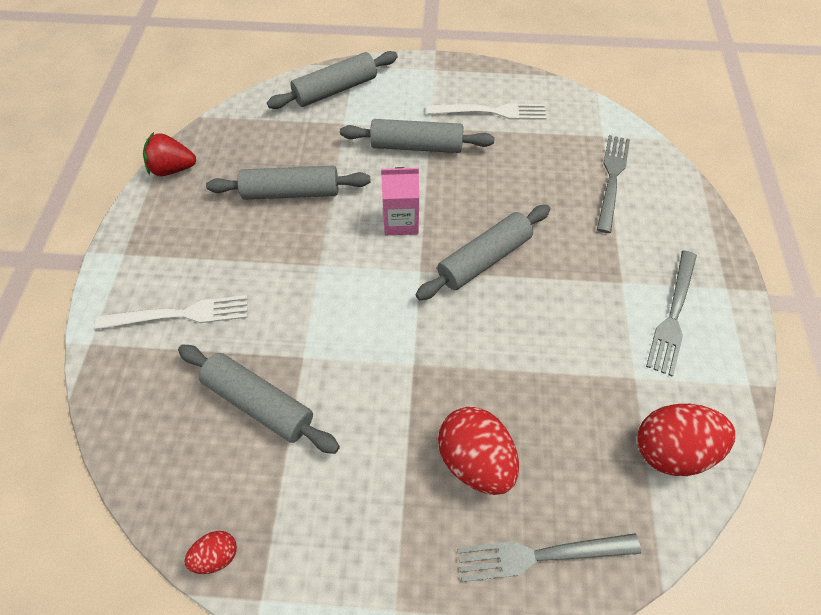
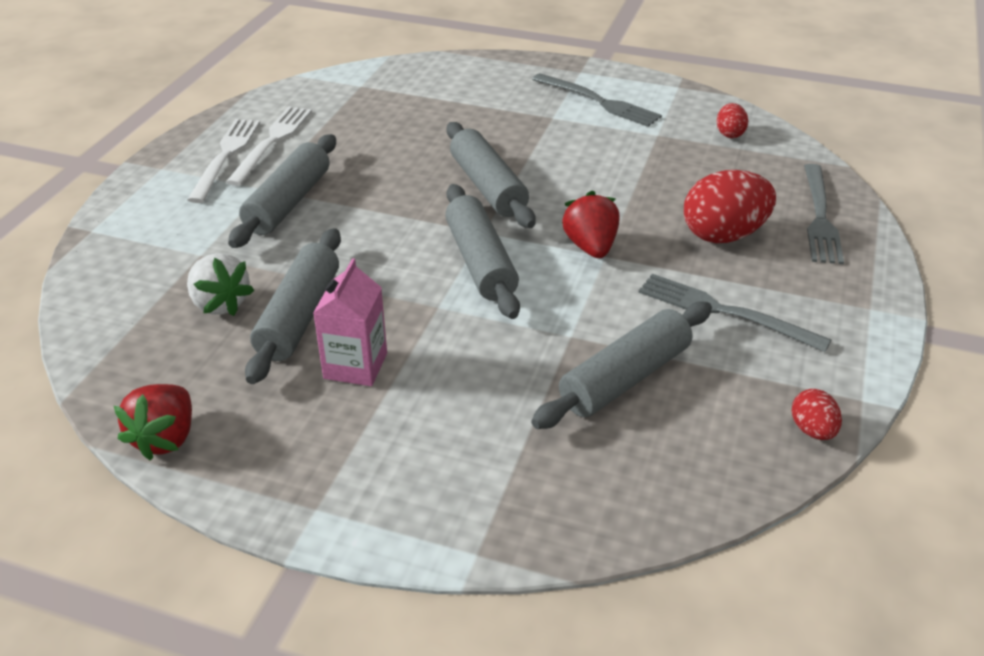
camera: 75 degrees left, 20 degrees down
white fork [95,295,248,329] -> white fork moved to [187,119,260,203]
grey rolling pin [267,51,398,109] -> grey rolling pin moved to [445,184,520,319]
pink carton [381,167,419,235] -> pink carton moved to [313,258,387,386]
grey fork [597,135,630,233] -> grey fork moved to [638,274,831,352]
red egg [637,404,735,476] -> red egg [717,103,748,138], size x0.51
none -> white strawberry [187,253,254,316]
none -> red strawberry [562,191,619,258]

